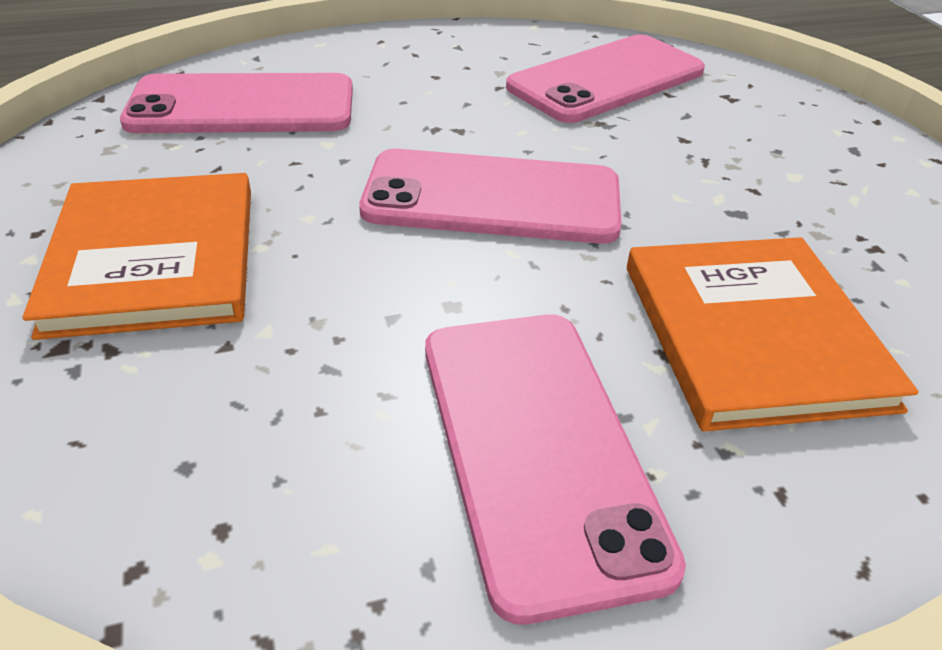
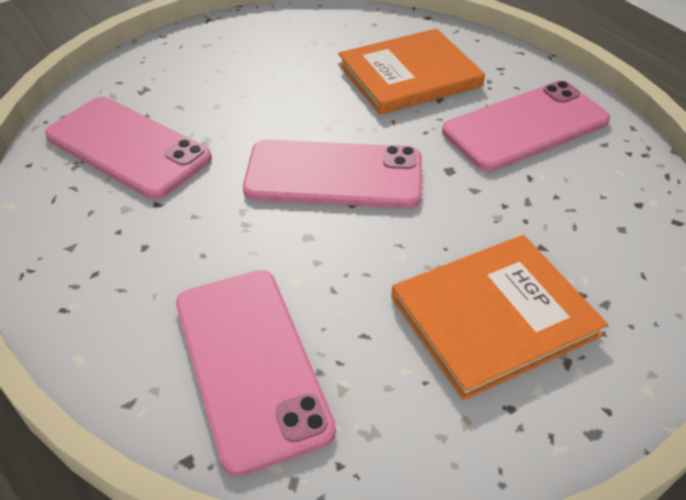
camera: 105 degrees left, 5 degrees up
pink phone [359,149,622,244] -> pink phone turned 75 degrees counterclockwise [243,139,422,208]

